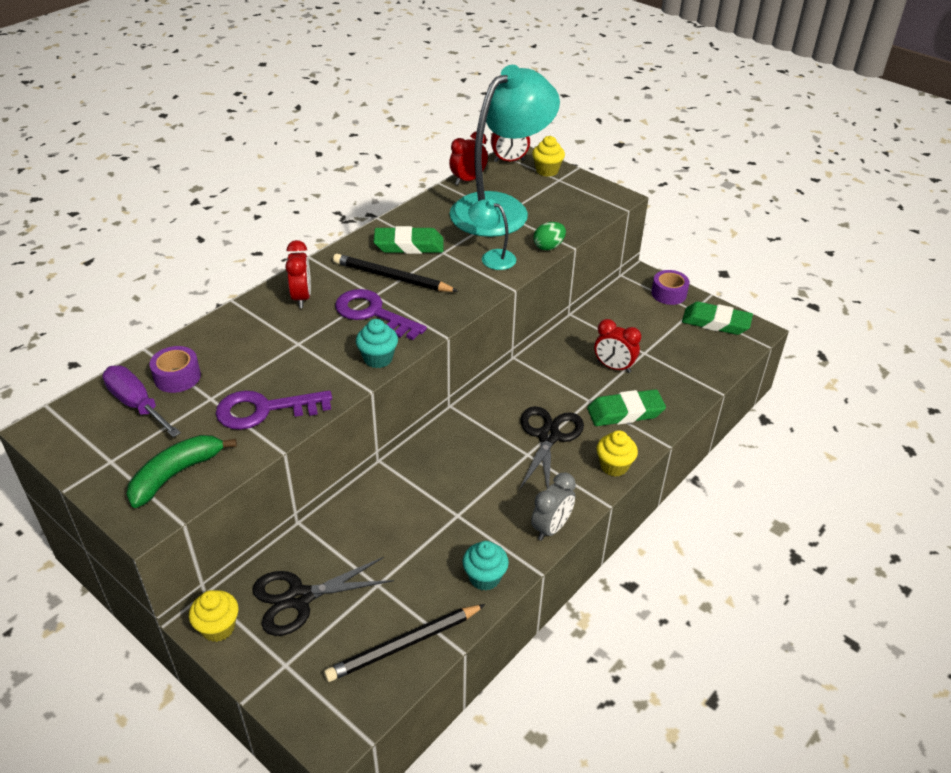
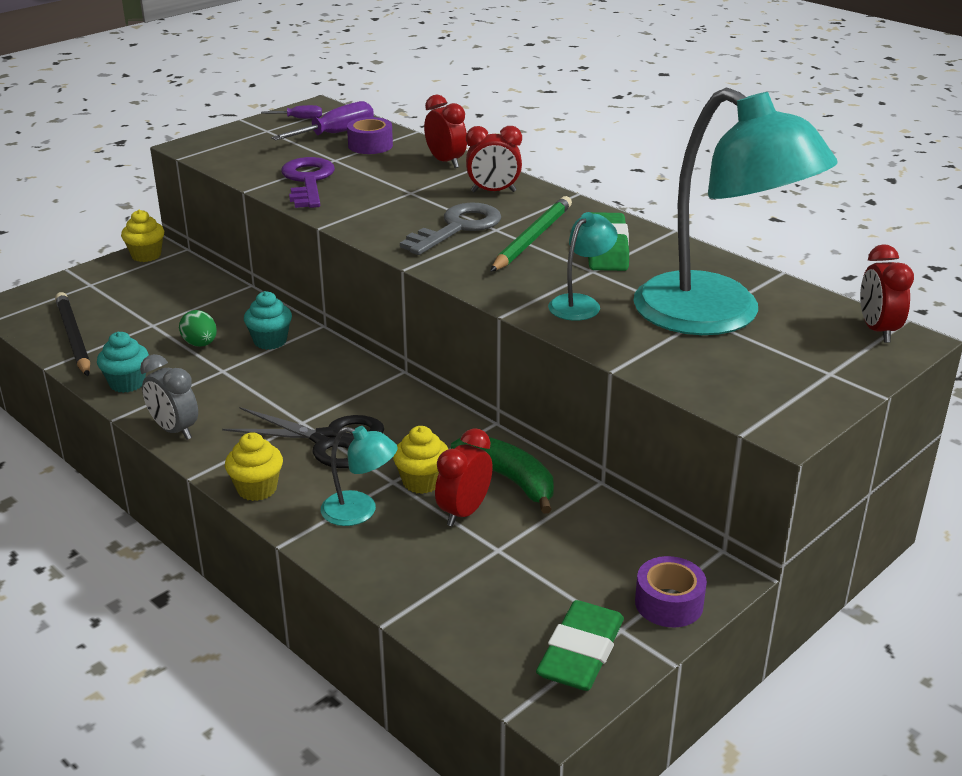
camera: 95 degrees right, 10 degrees down
green banana [127,435,237,508] -> green banana moved to [451,437,554,514]
black scissors [252,557,394,636] -> none
black pencil [333,254,458,292] -> green pencil [490,196,572,272]
purple key [335,289,427,340] -> grey key [400,202,501,255]
turquoise cupcake [356,319,398,368] -> turquoise cupcake moved to [244,291,292,350]
red clock [449,131,488,185] -> red clock moved to [424,94,467,168]
yellow cupcake [532,136,565,177] -> yellow cupcake moved to [393,426,448,494]
green egg [533,222,566,250] -> green egg moved to [179,310,217,347]
green eraser [587,389,666,426] -> turquoise lamp [321,426,398,526]
none -> purple screwdriver [261,105,322,119]

